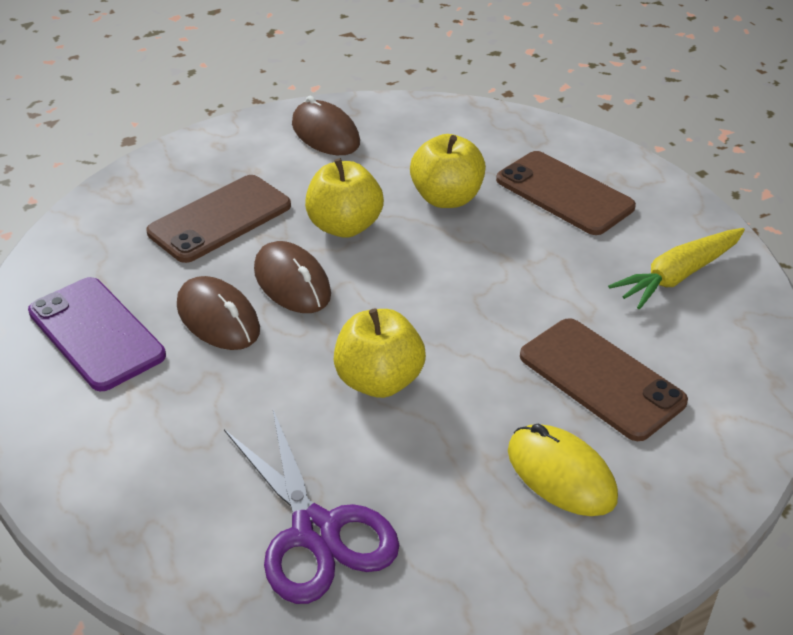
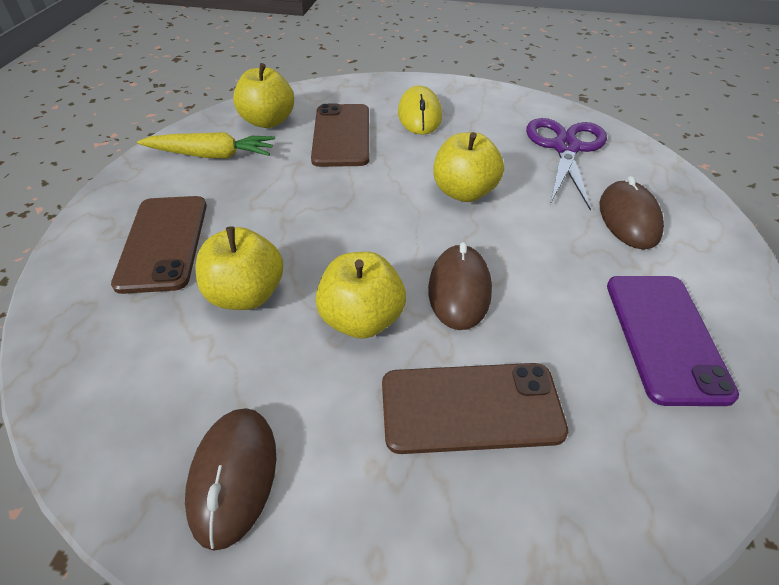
camera: 140 degrees left, 5 degrees up
brown mouse [177,276,260,350] -> brown mouse moved to [599,176,664,249]
none -> yellow apple [233,63,294,128]

